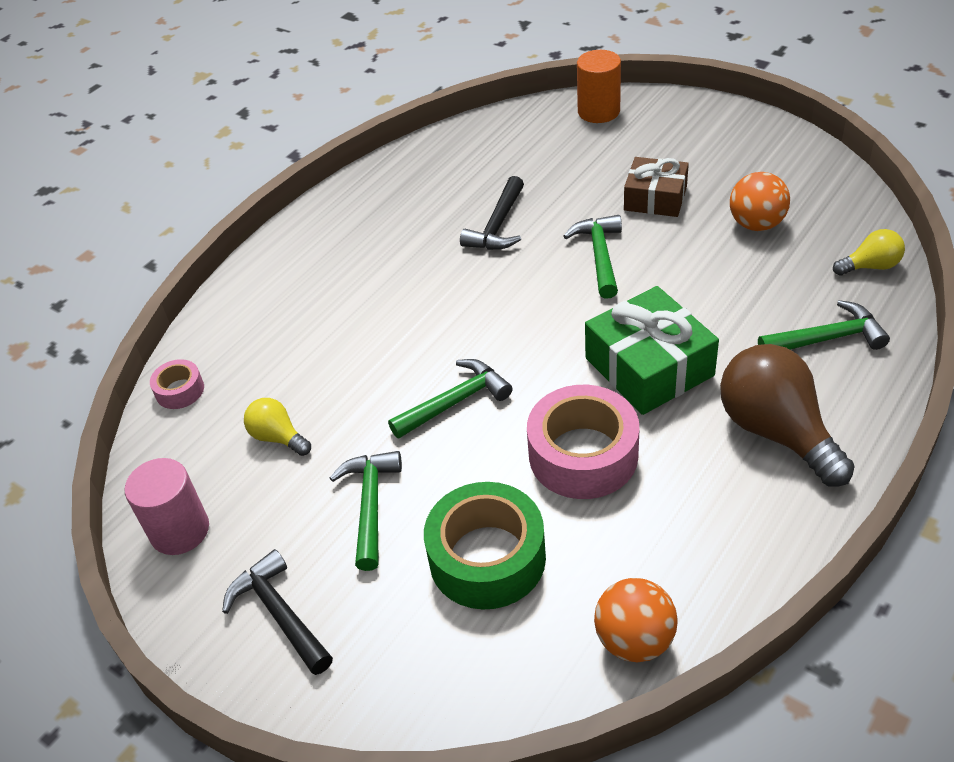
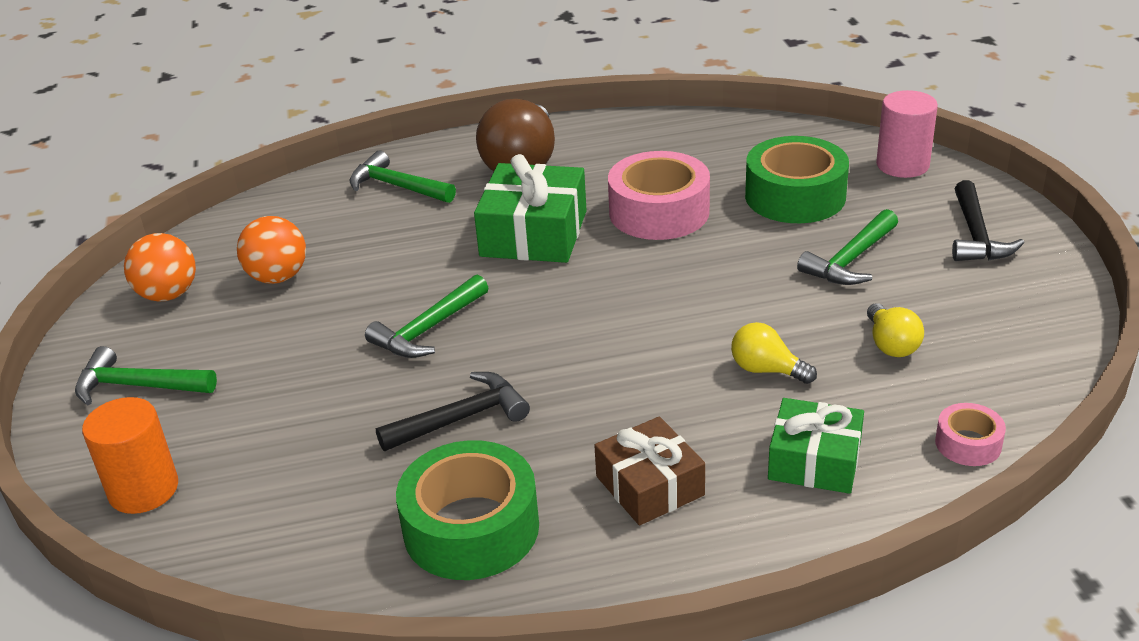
camera: 140 degrees left, 10 degrees down
pink cylinder [125,458,209,555] -> pink cylinder moved to [876,90,938,178]
green hammer [388,359,512,439] -> green hammer moved to [75,346,217,405]
orange ball [594,578,678,662] -> orange ball moved to [124,233,196,302]
brown gift [624,157,689,217] -> brown gift moved to [594,416,705,526]
yellow light bulb [833,229,905,276] -> yellow light bulb moved to [731,322,817,384]
none -> green tape [396,440,539,580]
none -> green gift [768,398,864,494]

